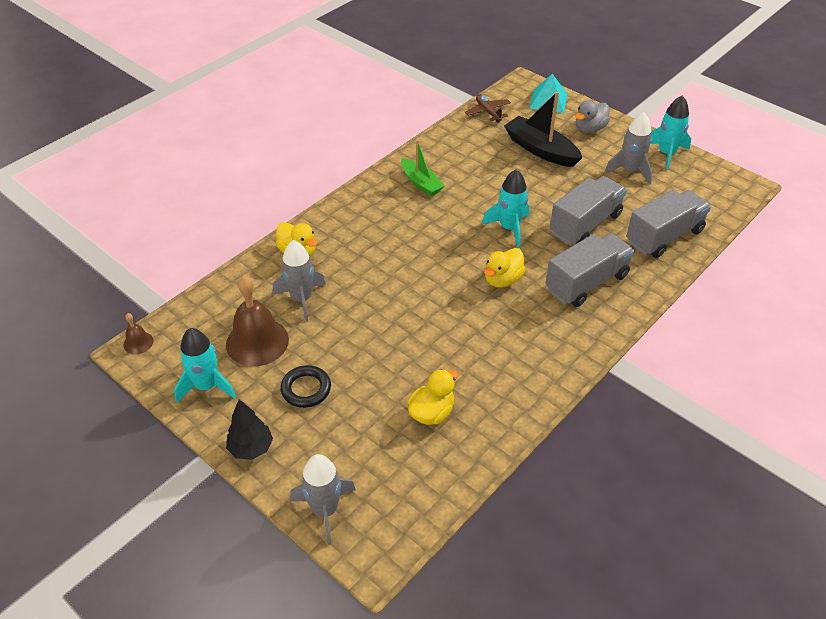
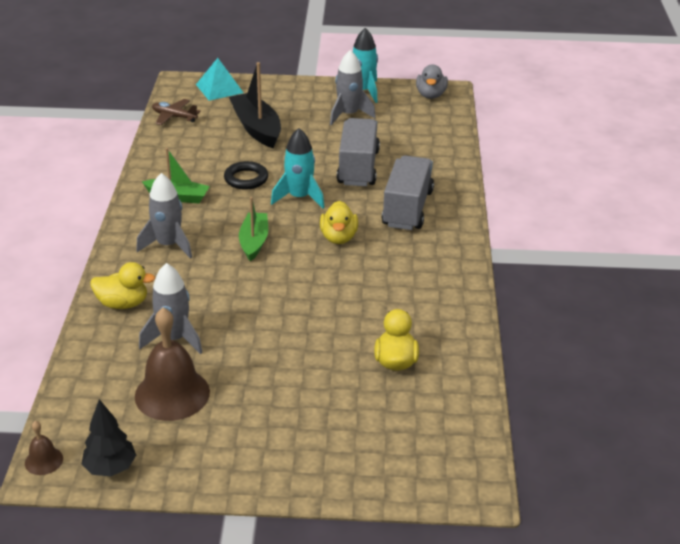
camera: 40 degrees left, 10 degrees down
turquoise rocket [174,328,236,403] -> none
black tree [226,399,273,460] -> black tree moved to [82,399,136,476]
black ring [281,365,331,408] -> black ring moved to [224,161,268,190]
grey rocket [290,454,356,545] -> grey rocket moved to [136,173,192,259]
black boat [504,91,582,167] -> black boat turned 60 degrees clockwise [229,62,281,148]
grey duck [576,100,610,133] -> grey duck moved to [416,64,448,99]
grey truck [626,189,711,258] -> none
none -> green boat [239,197,268,261]

